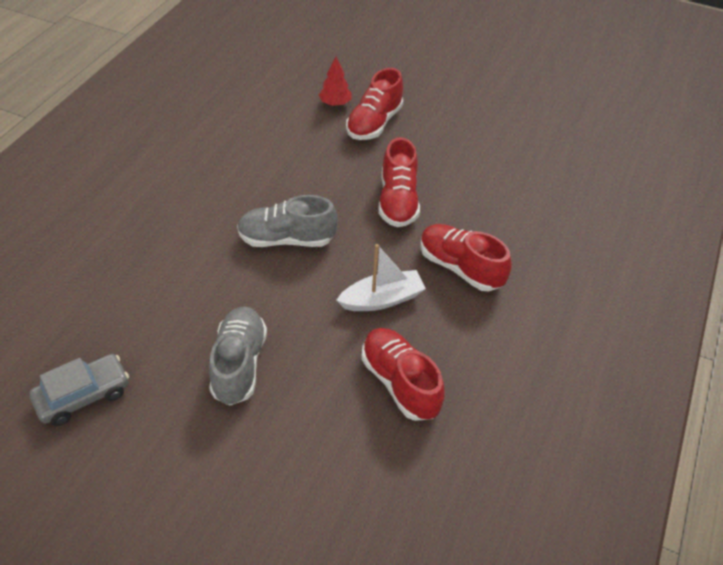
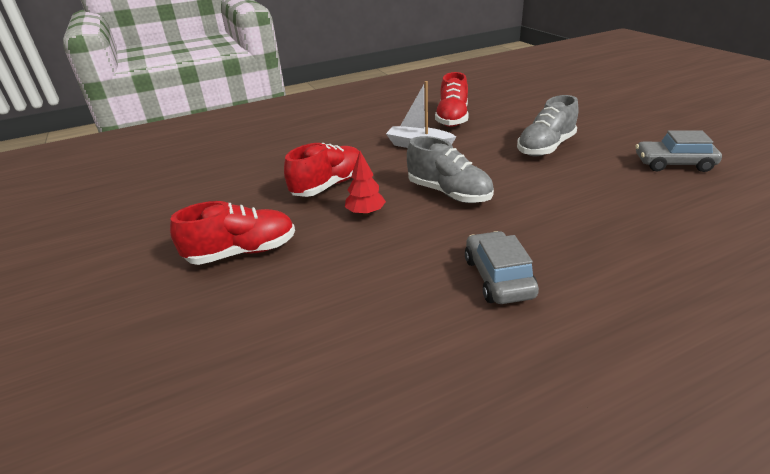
camera: 135 degrees left, 15 degrees down
red tree [319,56,352,106] -> red tree moved to [345,151,386,216]
red shoe [420,224,512,291] -> none
none -> grey car [465,231,539,304]

